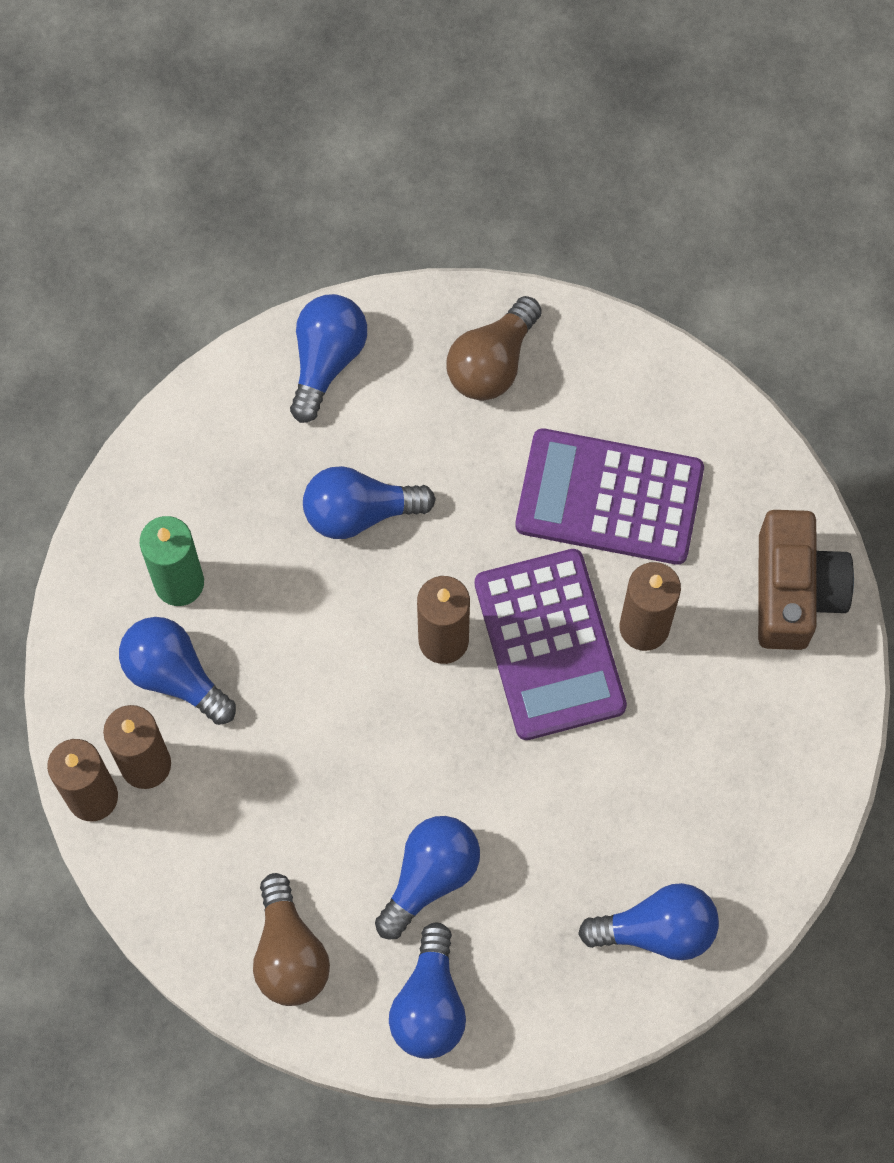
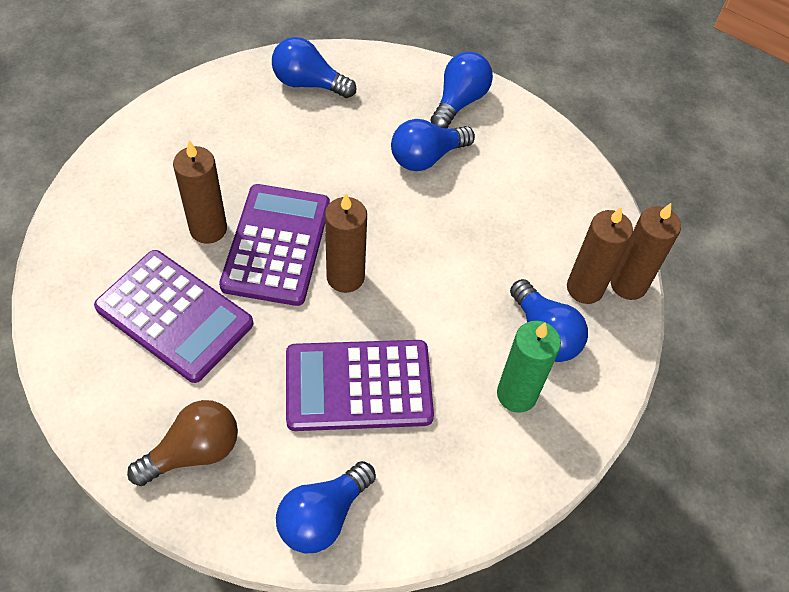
camera: 160 degrees left, 15 degrees down
brown light bulb [253,873,330,1006] -> none
blue light bulb [303,466,436,539] -> purple calculator [286,340,434,431]
brown camera [758,510,854,650] -> none

